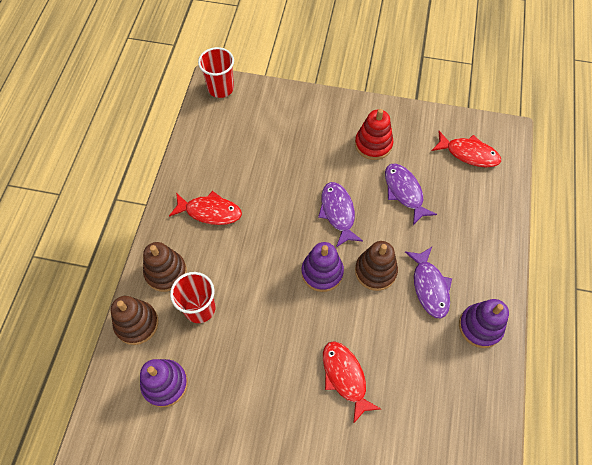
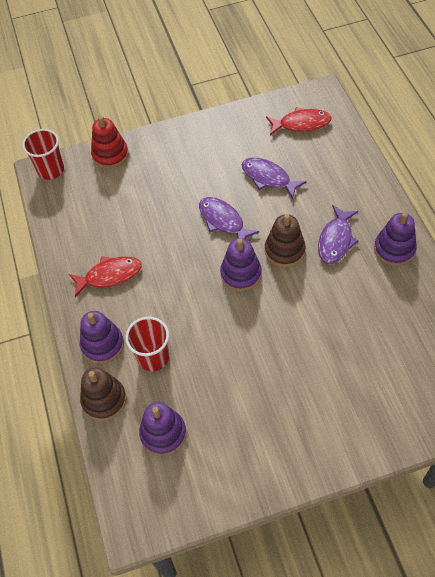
camera: 25 degrees left, 5 degrees down
brown stacking toy [143,242,187,292] -> purple stacking toy [80,311,124,364]
red fish [323,341,381,424] -> none
red stacking toy [355,109,393,160] -> red stacking toy moved to [91,116,128,169]
purple fish [405,247,452,318] -> purple fish turned 60 degrees clockwise [318,205,358,264]

